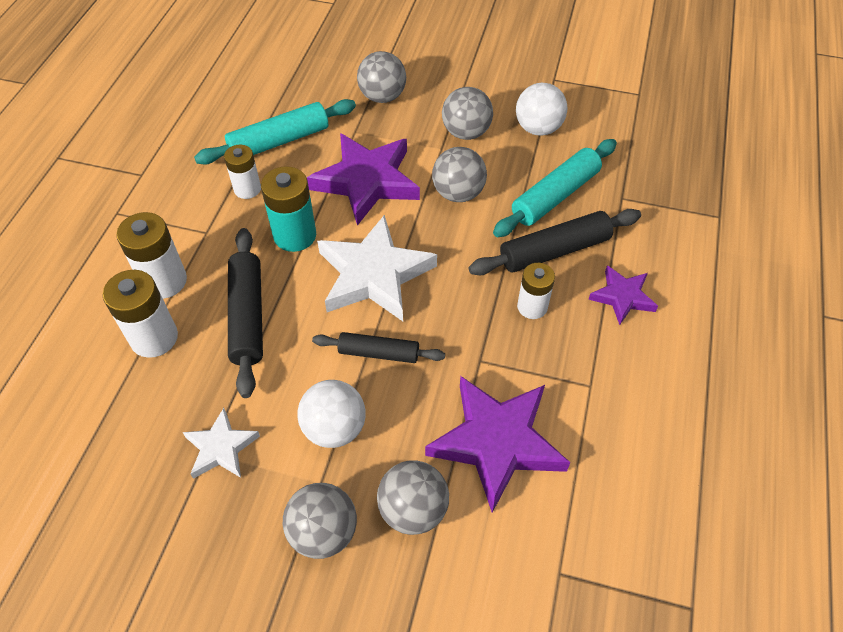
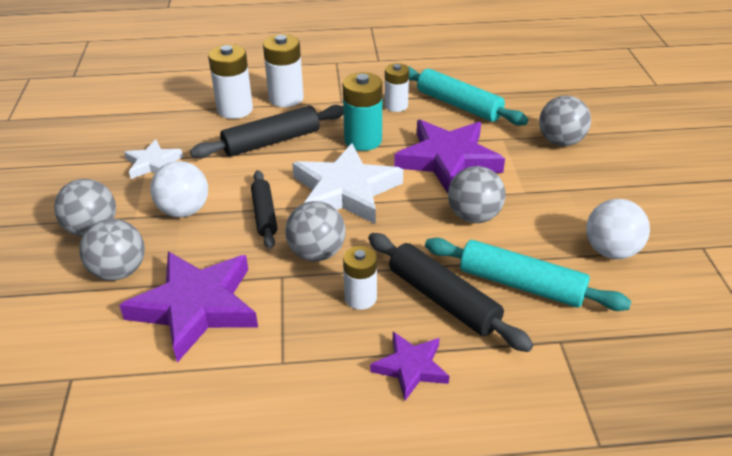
camera: 70 degrees right, 15 degrees down
grey ball [442,87,493,140] -> grey ball moved to [285,201,346,262]

